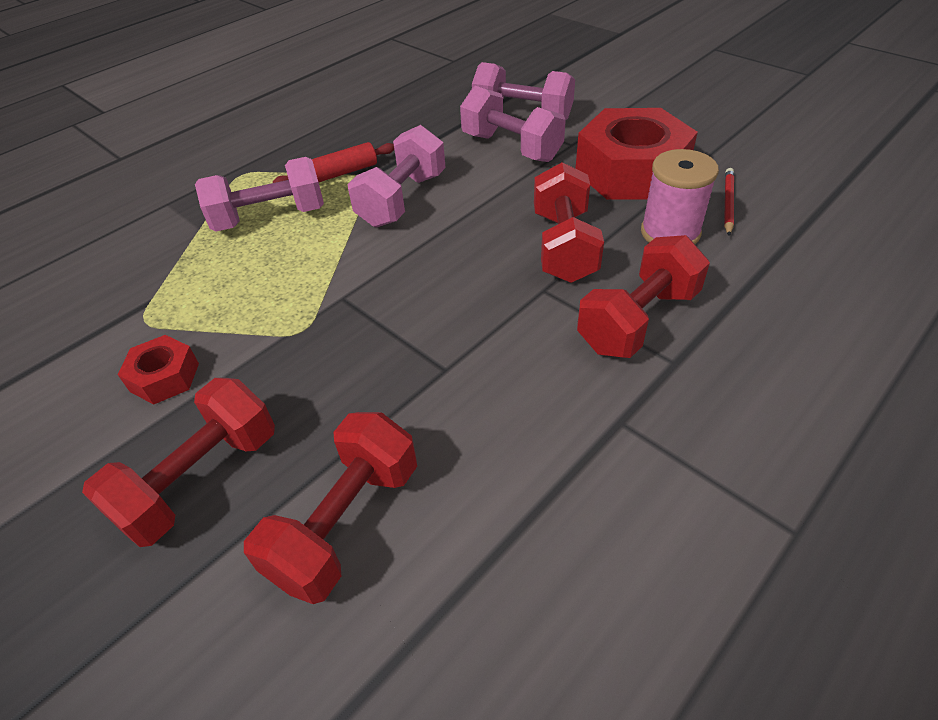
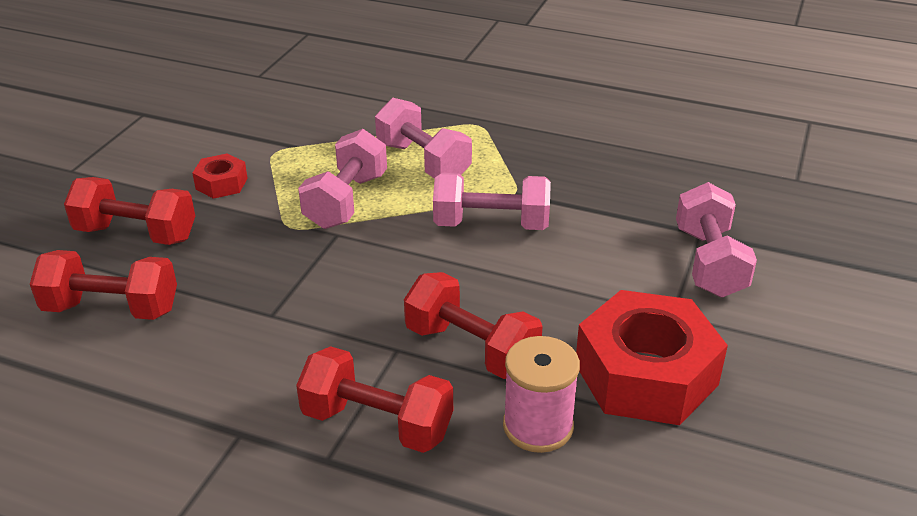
camera: 65 degrees right, 10 degrees down
red rolling pin [273,142,394,183] -> none
pink dumbbell [460,86,566,162] -> pink dumbbell moved to [298,129,387,229]
red dumbbell [534,162,604,283] -> red dumbbell turned 60 degrees clockwise [404,272,543,379]
red pencil [724,168,734,236] -> none

